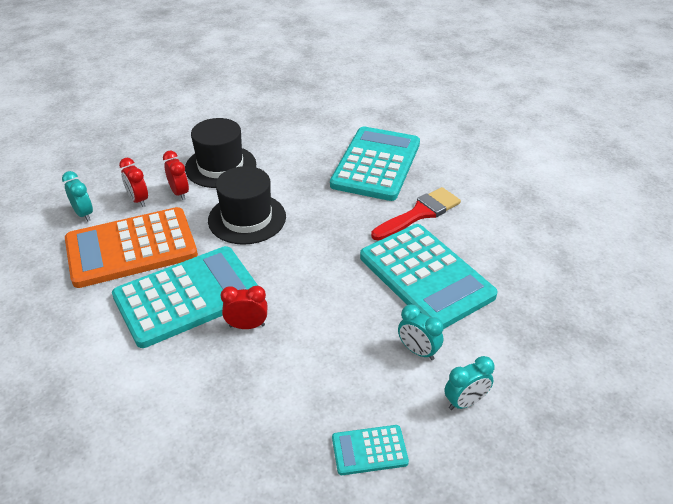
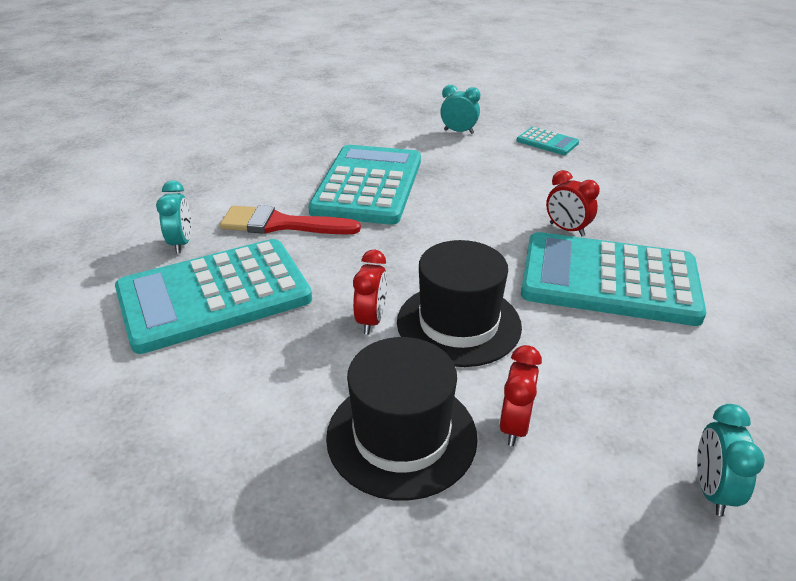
camera: 135 degrees left, 5 degrees down
orange calculator [65,207,198,288] -> none
red clock [119,158,148,207] -> red clock moved to [353,250,387,335]
turquoise clock [398,305,444,360] -> turquoise clock moved to [156,180,191,253]

